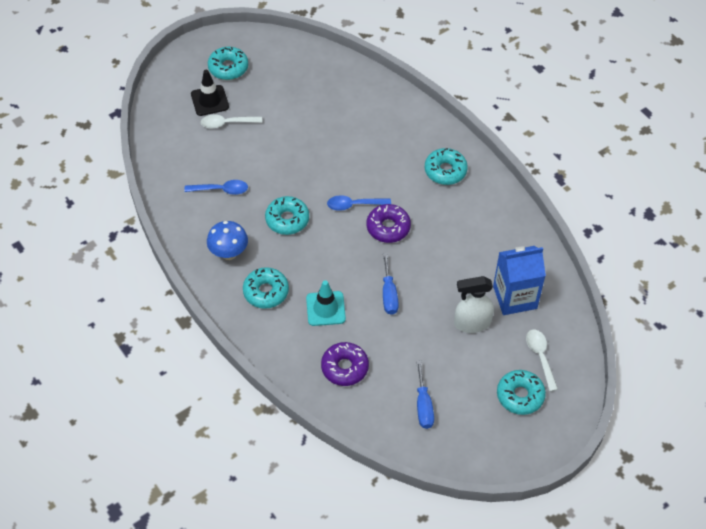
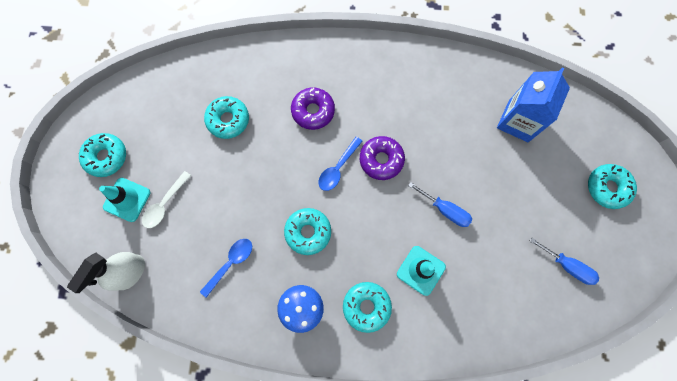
camera: 50 degrees left, 20 degrees up
black traffic cone [191,70,229,116] -> turquoise traffic cone [99,178,151,222]
purple donut [321,342,369,386] -> purple donut moved to [291,87,335,130]
turquoise donut [425,148,468,185] -> turquoise donut moved to [204,96,249,139]
white spray bottle [454,276,494,333] -> white spray bottle moved to [67,252,145,293]
white spoon [526,330,558,391] -> none

